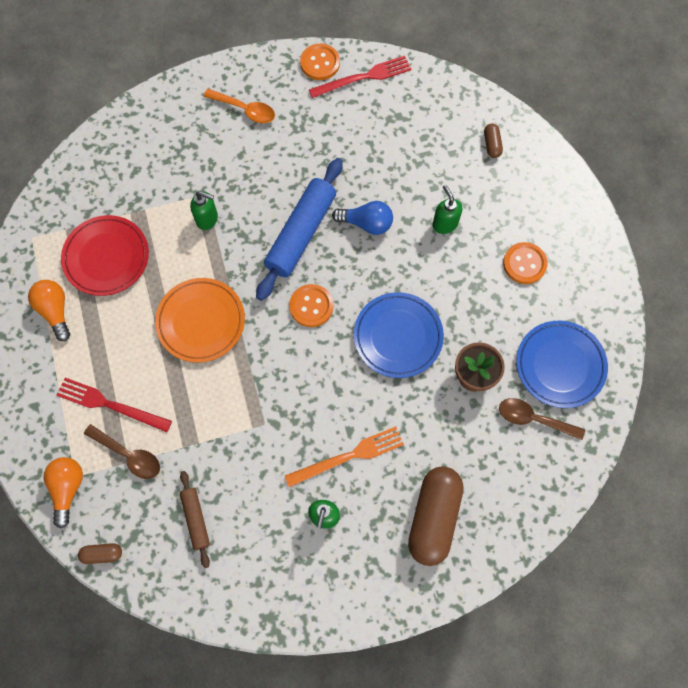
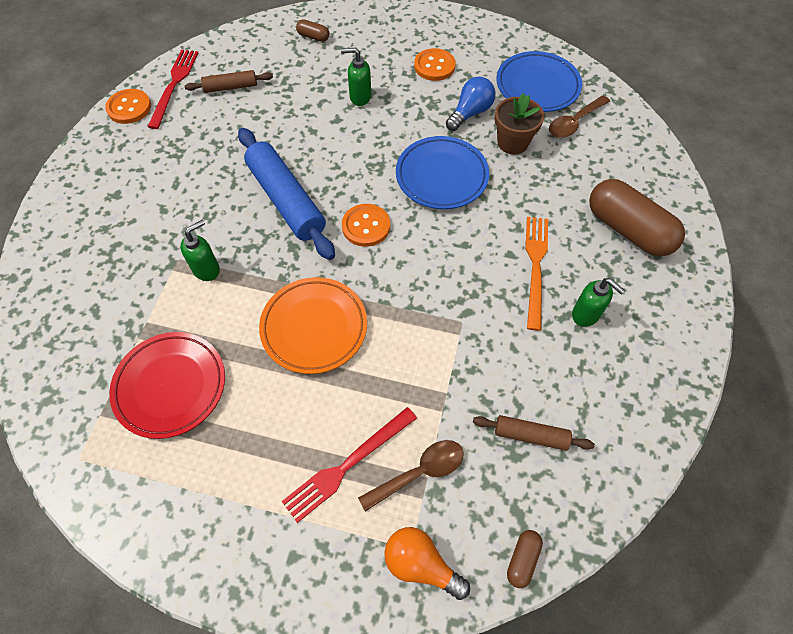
camera: 60 degrees left, 10 degrees down
orange light bulb [28,280,70,341] -> none
orange spoon [203,89,275,123] -> none
blue light bulb [332,201,393,235] -> blue light bulb moved to [446,77,495,131]
none -> brown rolling pin [185,70,273,93]

